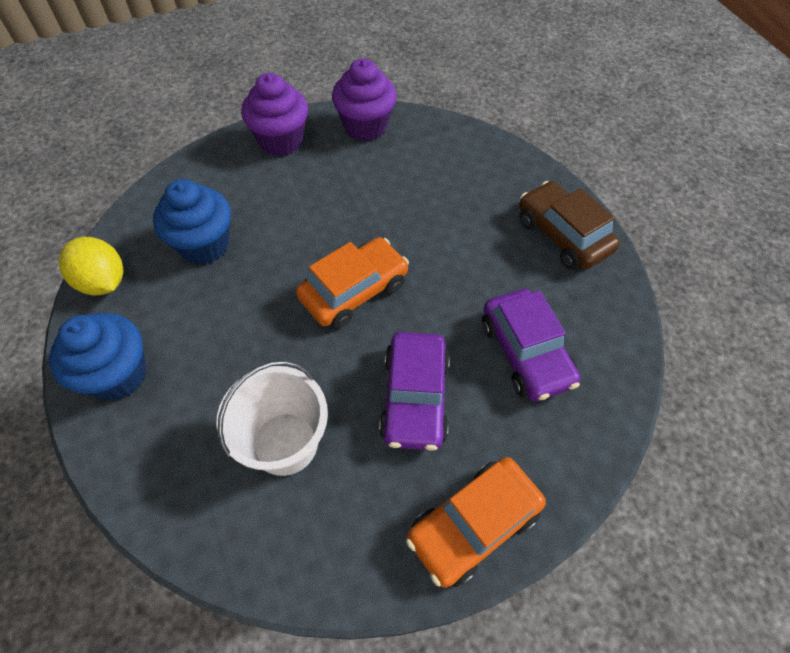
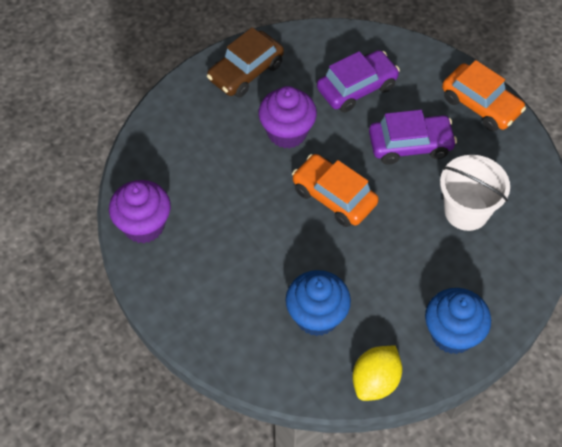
camera: 100 degrees left, 0 degrees up
purple cupcake [241,73,308,156] -> purple cupcake moved to [258,86,317,149]

